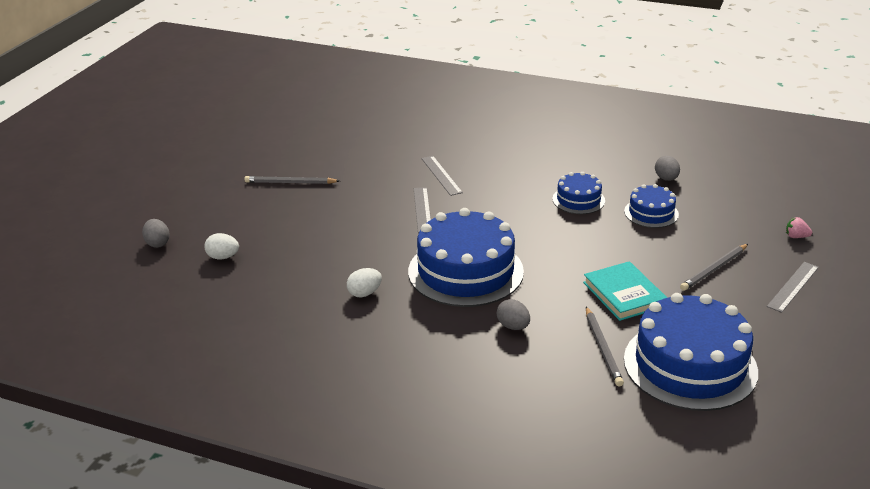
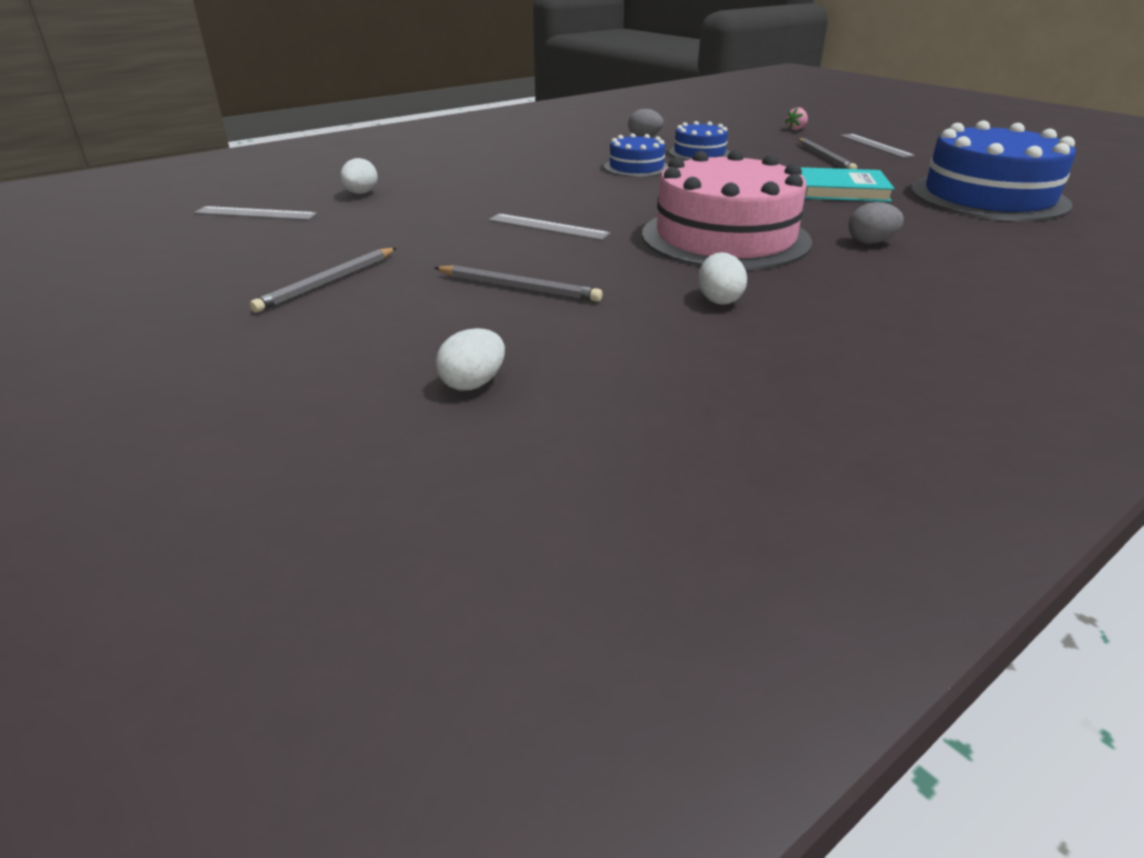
camera: 60 degrees left, 0 degrees up
grey egg [142,219,170,248] -> none
blue cake [408,208,524,307] -> pink cake [642,150,812,270]
grey ruler [421,156,463,196] -> grey ruler moved to [194,206,318,220]
grey pencil [586,307,624,387] -> grey pencil moved to [434,265,603,302]
none -> white egg [340,158,378,194]

